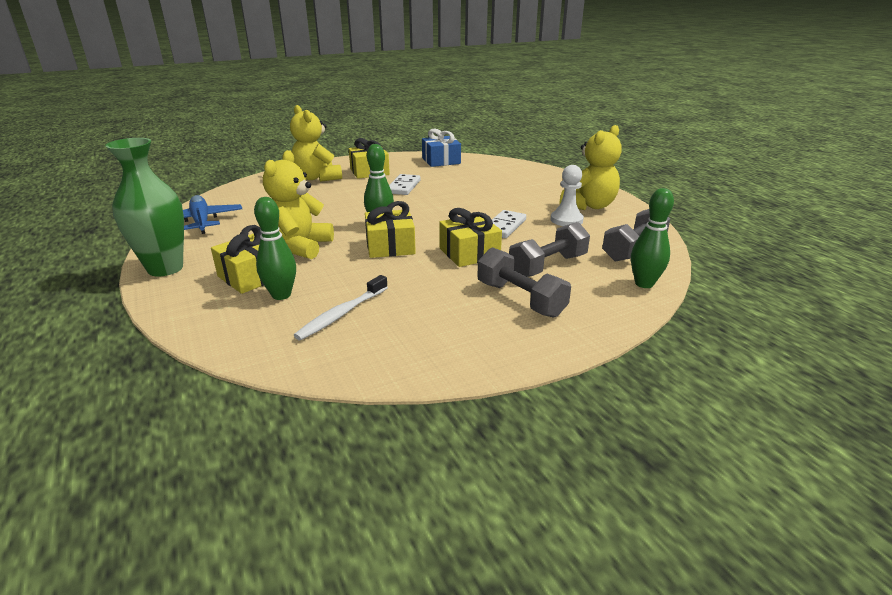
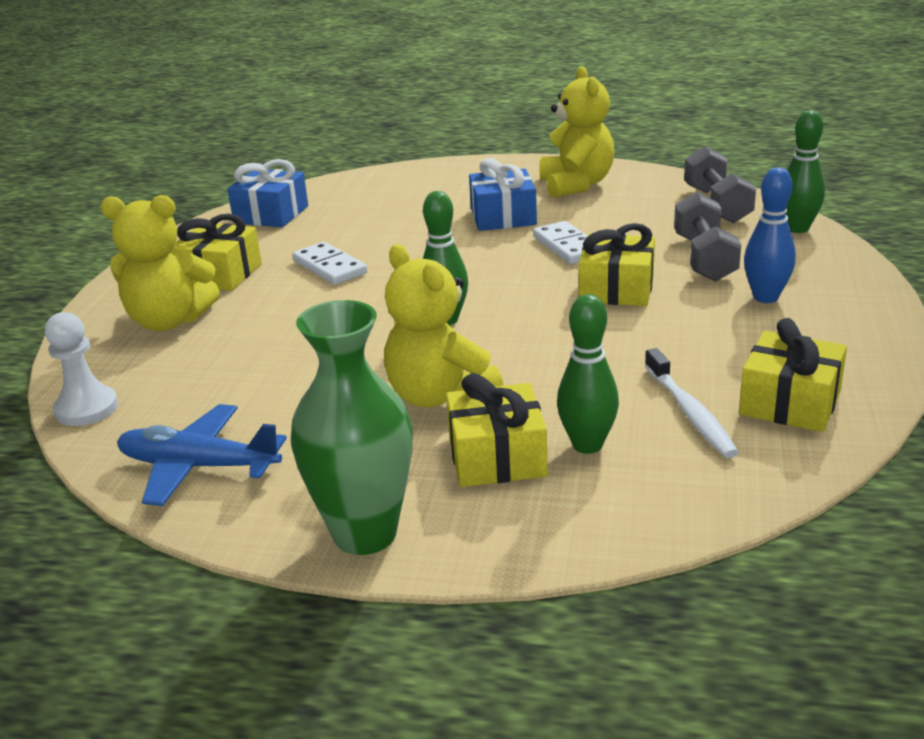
camera: 50 degrees left, 0 degrees up
yellow gift [365,201,416,258] -> yellow gift moved to [739,318,847,432]
grey dumbbell [477,247,571,318] -> blue bowling pin [744,167,796,303]
white pawn [550,165,584,226] -> white pawn moved to [45,312,118,426]
none -> blue gift [469,158,537,231]

